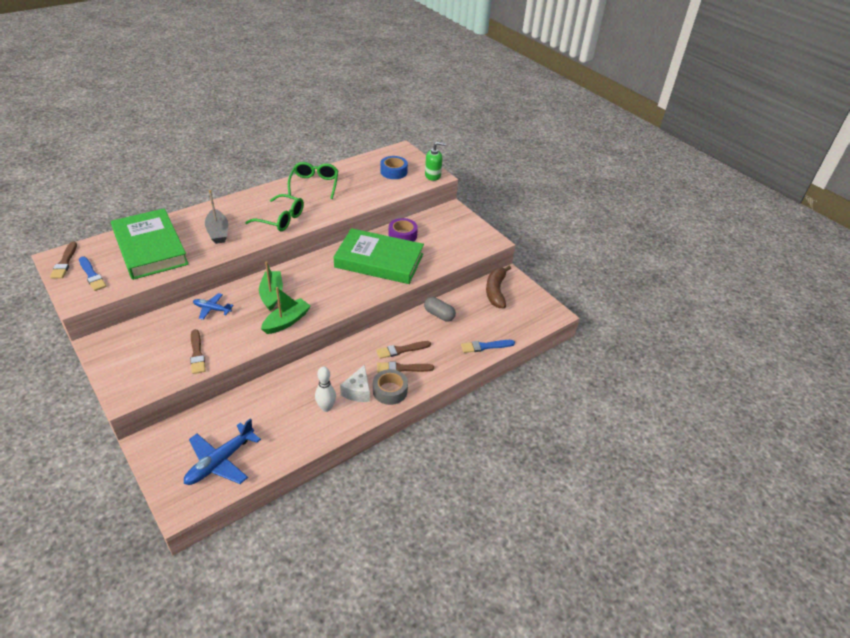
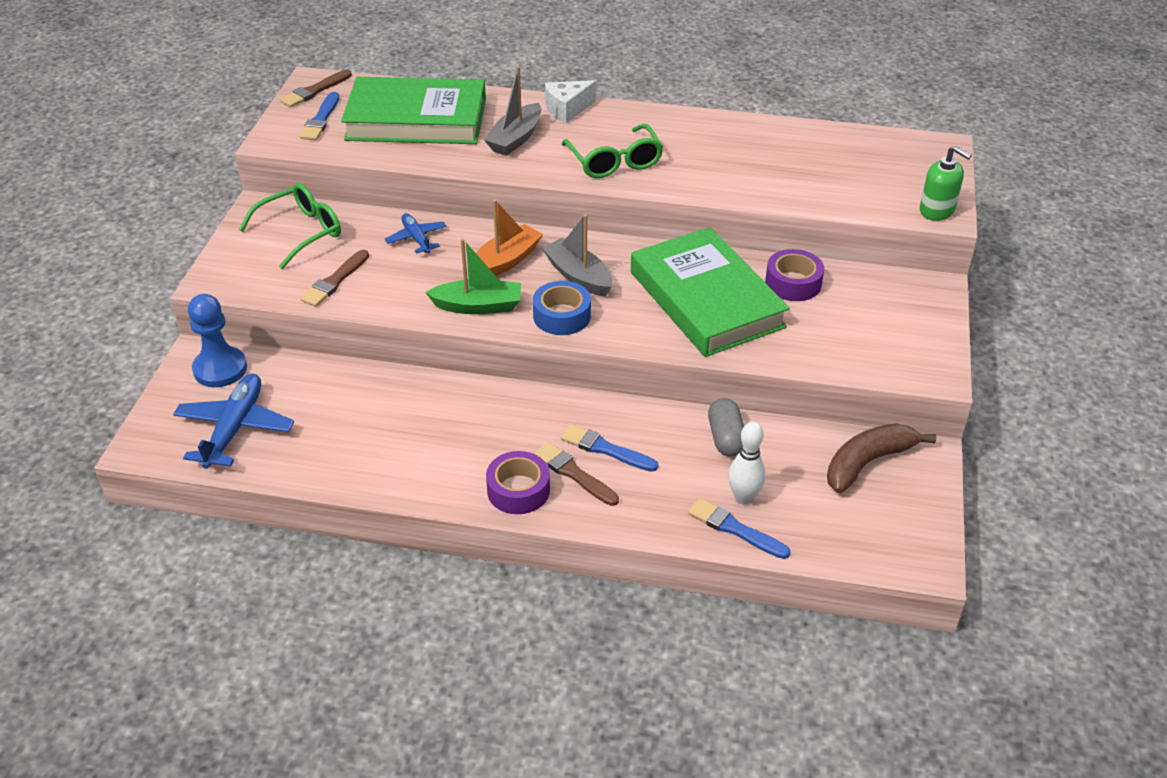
camera: 50 degrees right, 0 degrees up
green book [111,208,189,280] -> green book turned 75 degrees clockwise [341,77,486,144]
blue plane [184,419,261,485] -> blue plane turned 105 degrees clockwise [173,374,294,469]
green boat [259,261,283,311] -> orange boat [476,199,543,276]
green glasses [288,162,338,199] -> green glasses moved to [239,183,341,269]
white bowling pin [315,367,336,412] -> white bowling pin moved to [728,422,766,505]
white cheese [340,364,370,402] -> white cheese moved to [545,80,596,123]
grey tape [373,369,408,405] -> purple tape [486,451,550,514]
brown brush [376,341,431,359] -> blue brush [560,424,658,472]
blue tape [380,156,408,179] -> blue tape moved to [533,281,591,335]
none -> blue pawn [188,294,247,387]
none -> grey boat [542,214,612,297]

